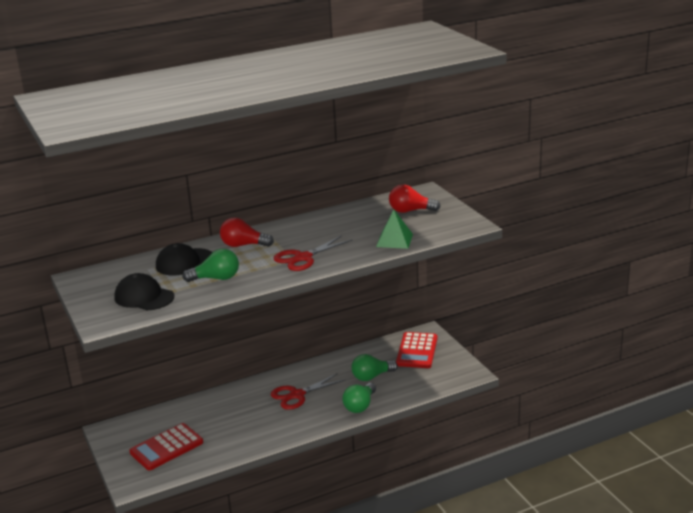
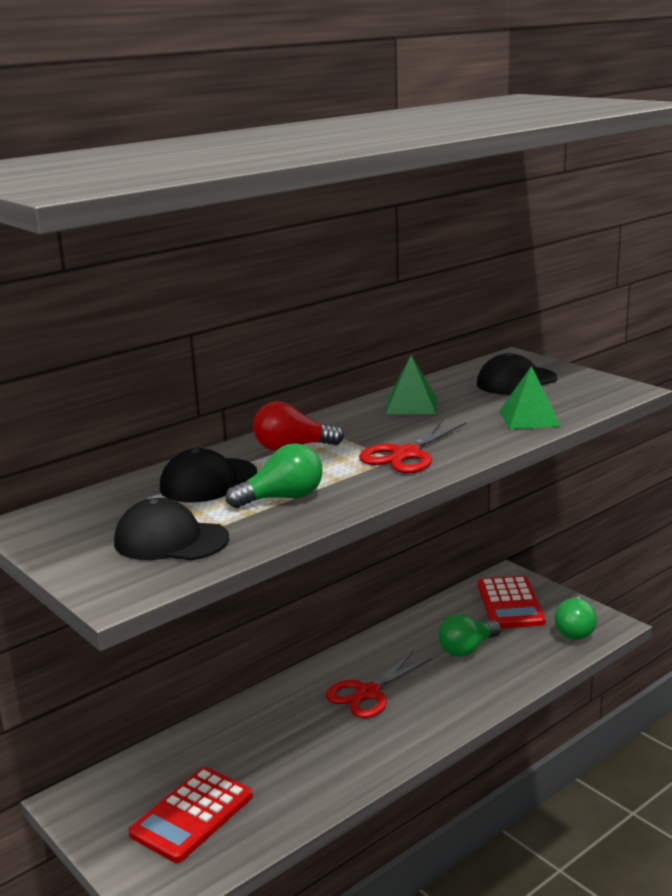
camera: 15 degrees left, 5 degrees down
green light bulb [342,383,376,413] -> green light bulb moved to [555,597,597,640]
red light bulb [389,184,441,213] -> black cap [477,353,557,395]
none -> green pyramid [386,355,437,414]

